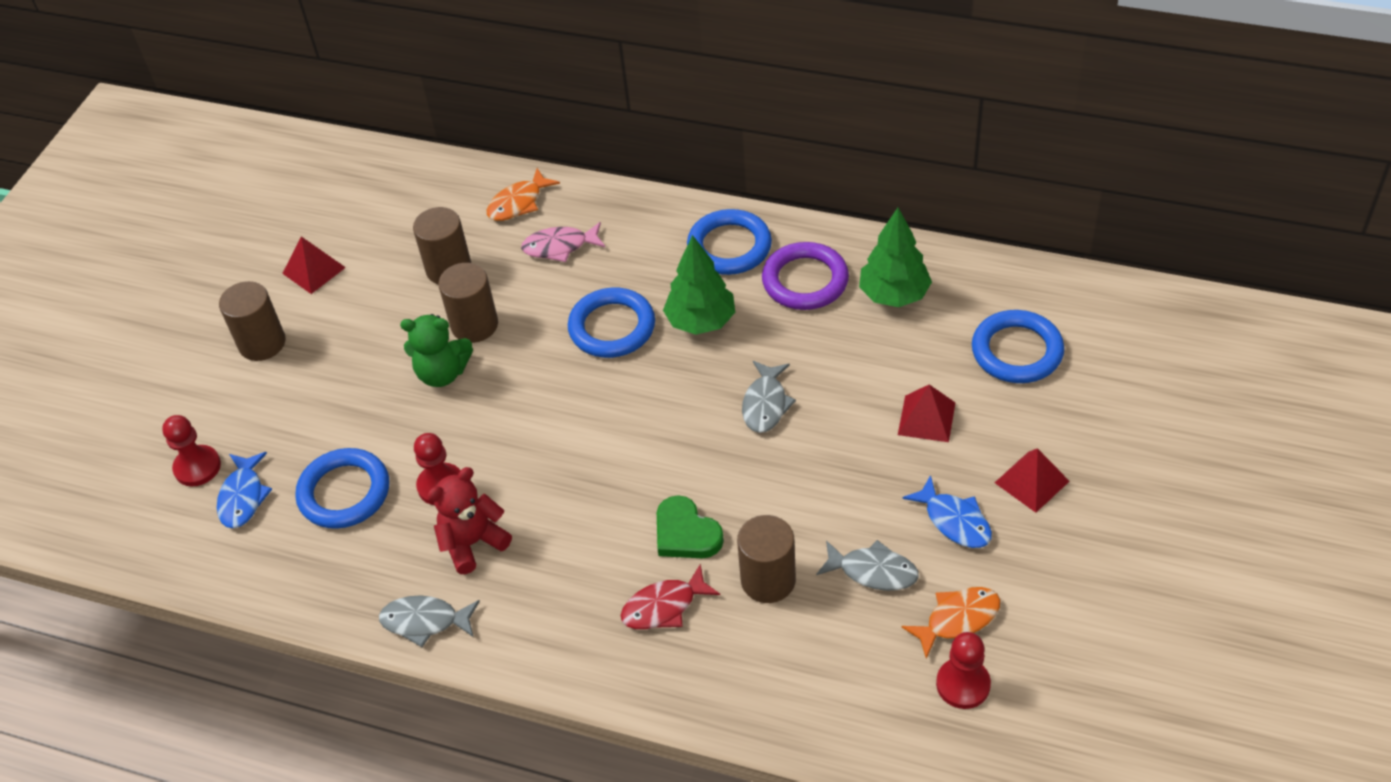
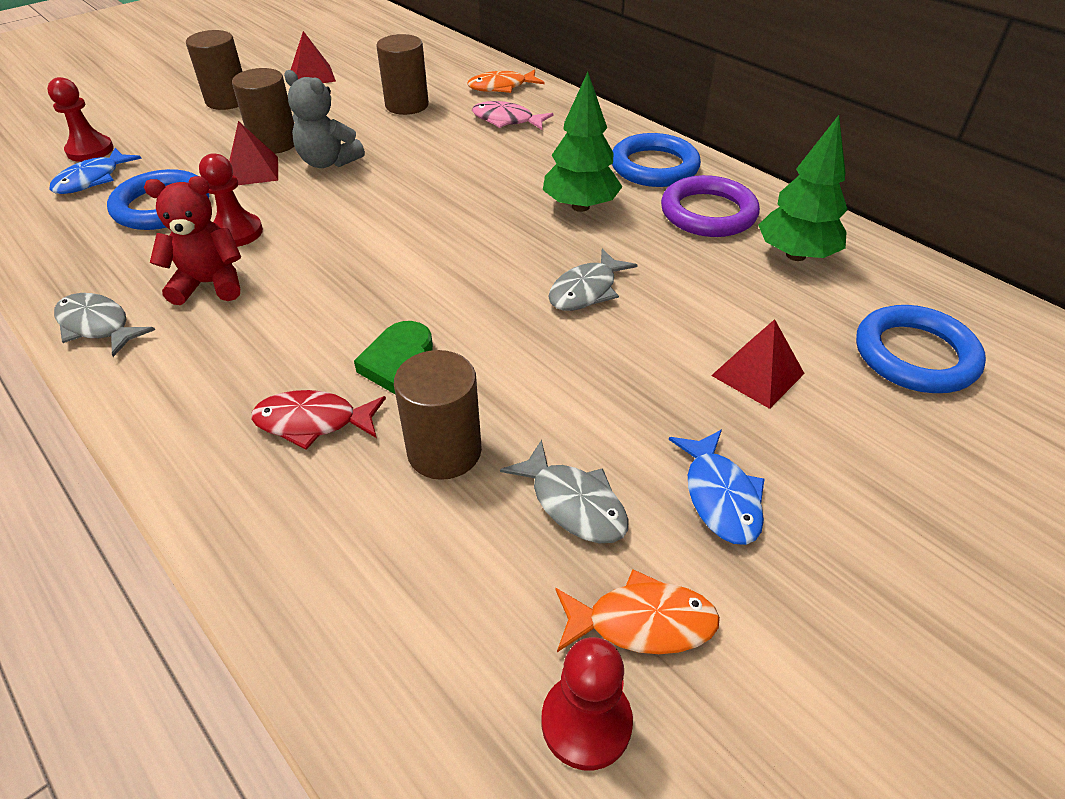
camera: 25 degrees right, 5 degrees down
green teddy bear [400,314,473,387] -> grey teddy bear [284,70,365,168]
brown cylinder [438,263,498,343] -> brown cylinder moved to [232,68,294,154]
blue ring [568,288,655,358] -> none
red pyramid [995,448,1070,513] -> red pyramid moved to [229,121,278,185]

